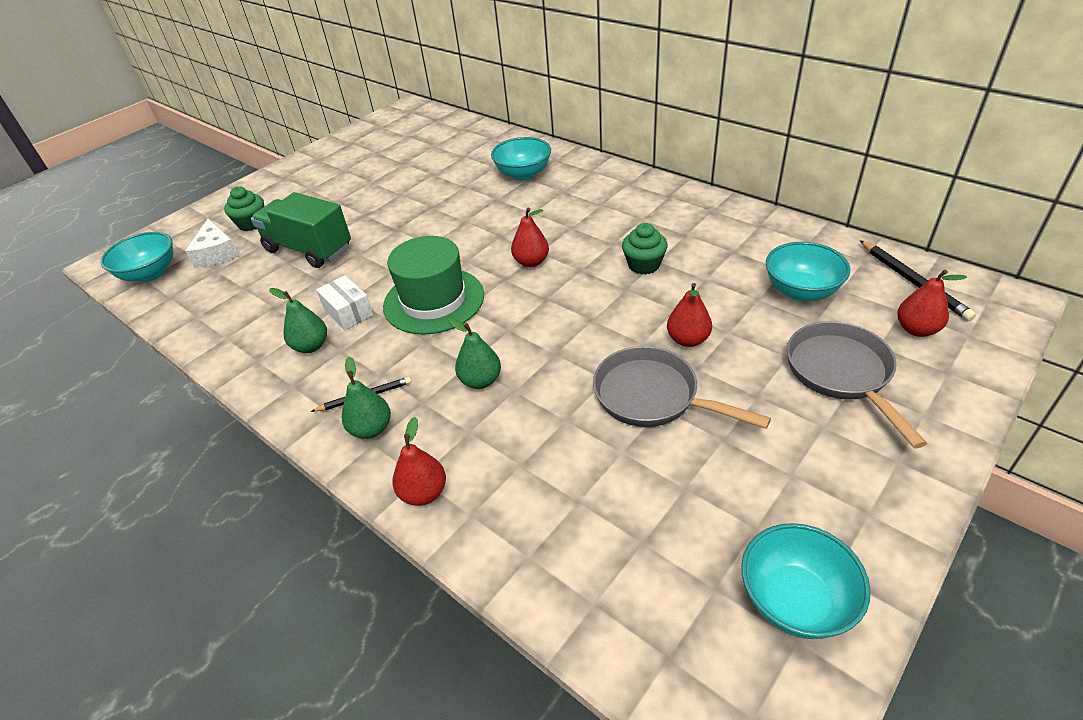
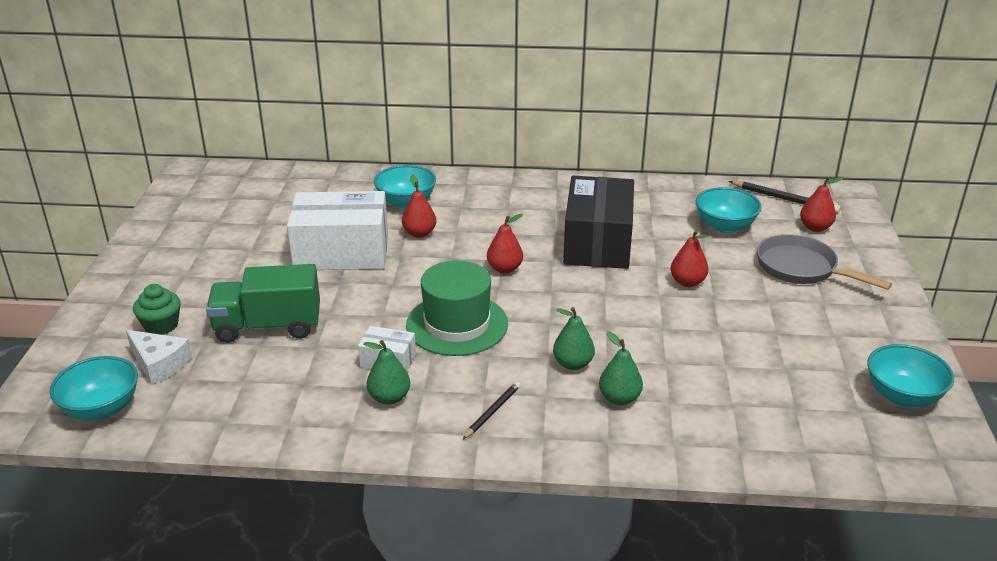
camera: 40 degrees left, 10 degrees down
green pear [342,357,391,439] -> green pear moved to [599,331,643,405]
red pear [393,417,446,506] -> red pear moved to [402,175,436,238]
grey pan [593,346,771,429] -> none
green cupcake [622,223,668,275] -> black box [563,176,634,269]
none -> white box [287,191,388,270]

